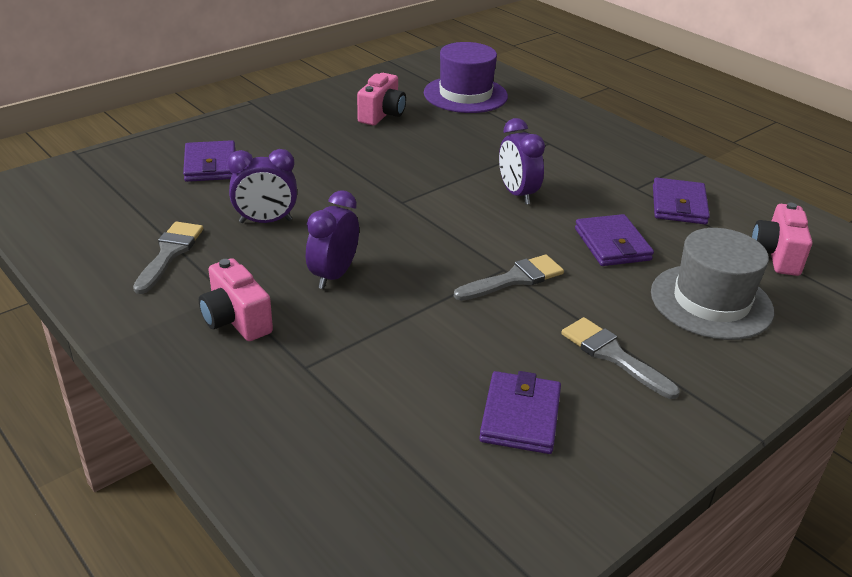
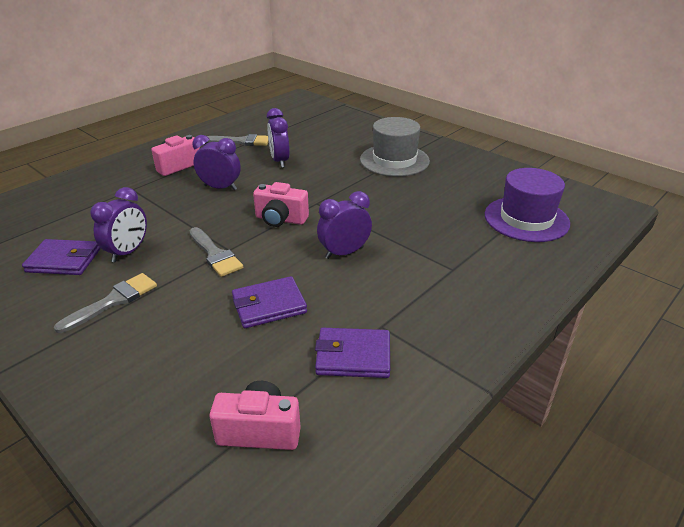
camera: 85 degrees right, 0 degrees up
purple wallet [183,140,235,182] -> none
pink camera [357,73,406,125] -> pink camera moved to [253,182,309,227]
grey hat [651,228,774,340] -> grey hat moved to [360,117,430,177]
none -> purple clock [91,187,147,263]

